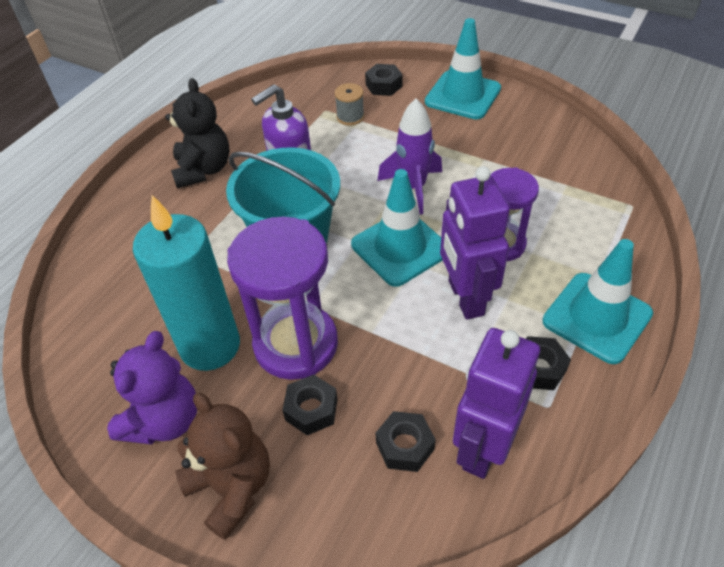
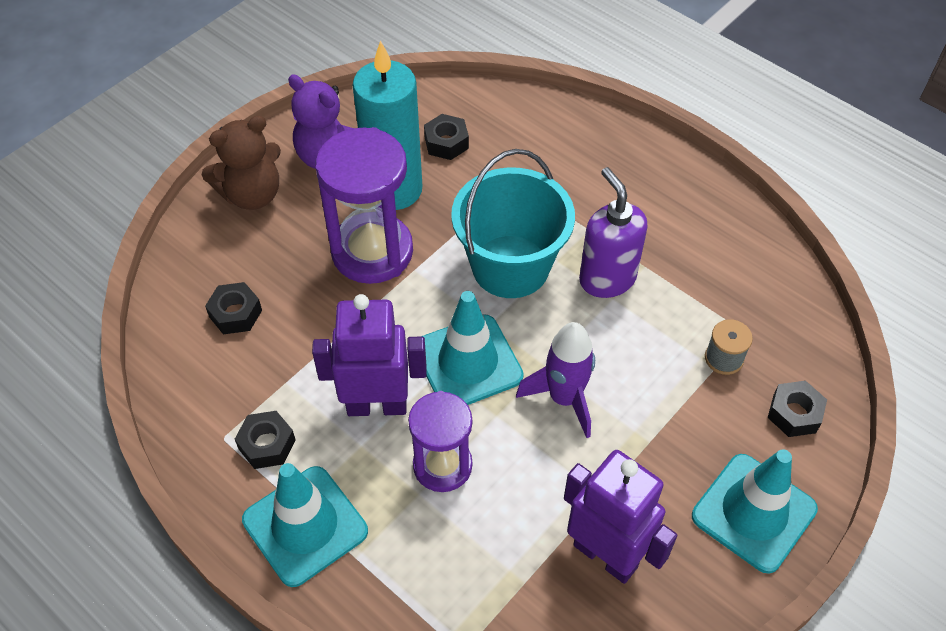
camera: 100 degrees right, 5 degrees up
black teddy bear [165,78,230,188] -> none
black nut [282,375,337,435] -> black nut moved to [424,114,469,160]
purple robot [453,328,540,479] -> purple robot moved to [564,450,677,584]

